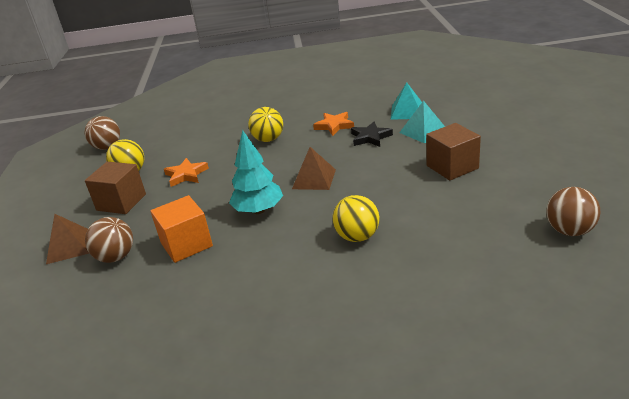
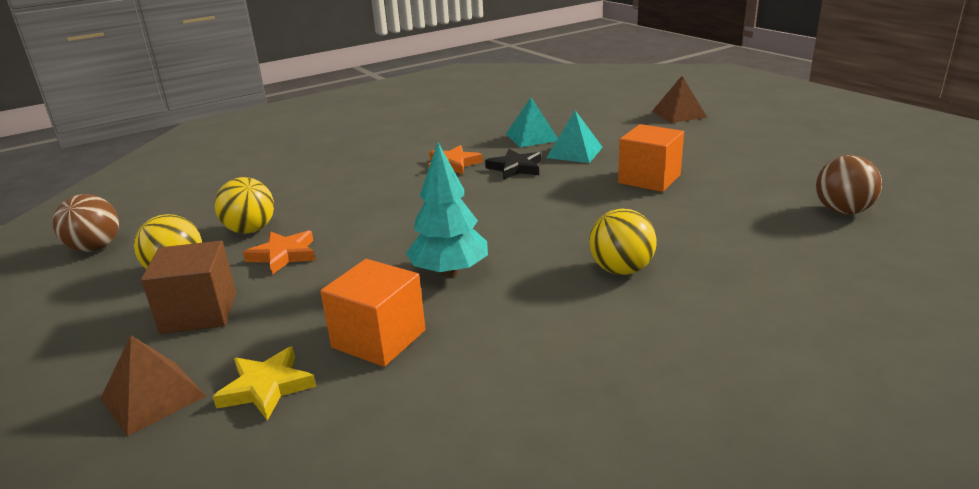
camera: 30 degrees left, 5 degrees down
brown ball [85,217,133,263] -> yellow star [213,346,316,421]
yellow ball [248,107,283,142] -> yellow ball moved to [215,177,274,234]
brown pyramid [292,147,336,190] -> brown pyramid moved to [652,76,707,123]
brown cube [426,123,481,181] -> orange cube [618,124,684,192]

